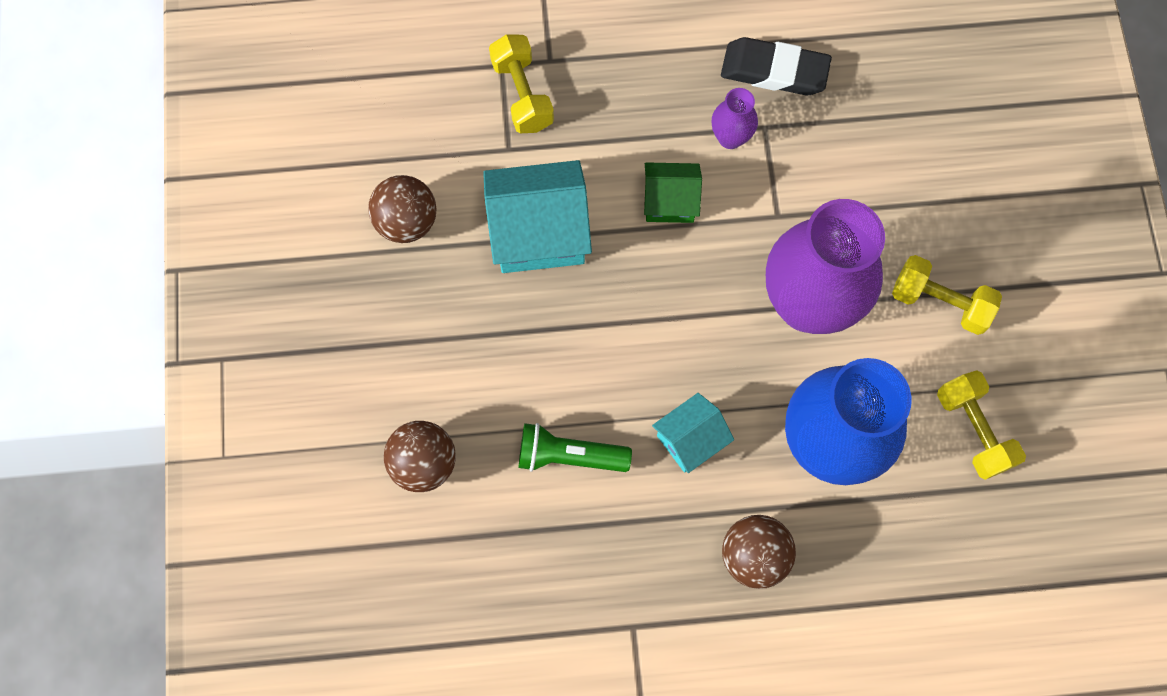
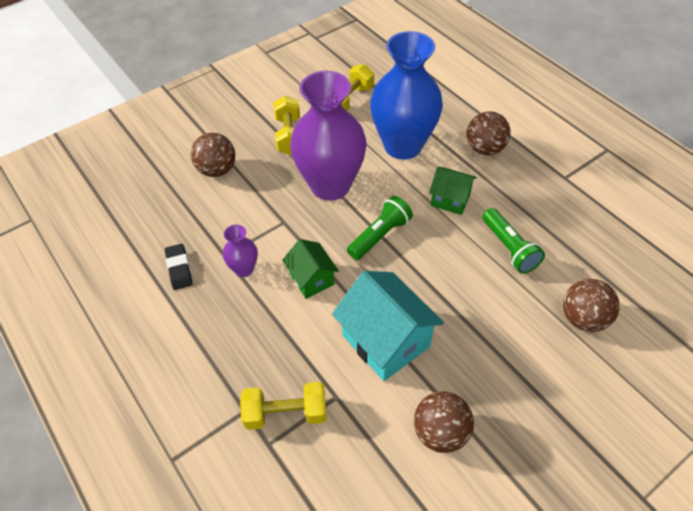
camera: 120 degrees left, 20 degrees down
yellow dumbbell [489,35,554,133] -> yellow dumbbell turned 45 degrees clockwise [240,382,327,430]
turquoise house [652,393,734,473] -> green house [429,167,477,215]
black eraser [721,37,832,95] -> black eraser [165,244,192,290], size x0.62
none -> brown ball [191,133,235,177]
none -> green flashlight [347,196,413,260]

